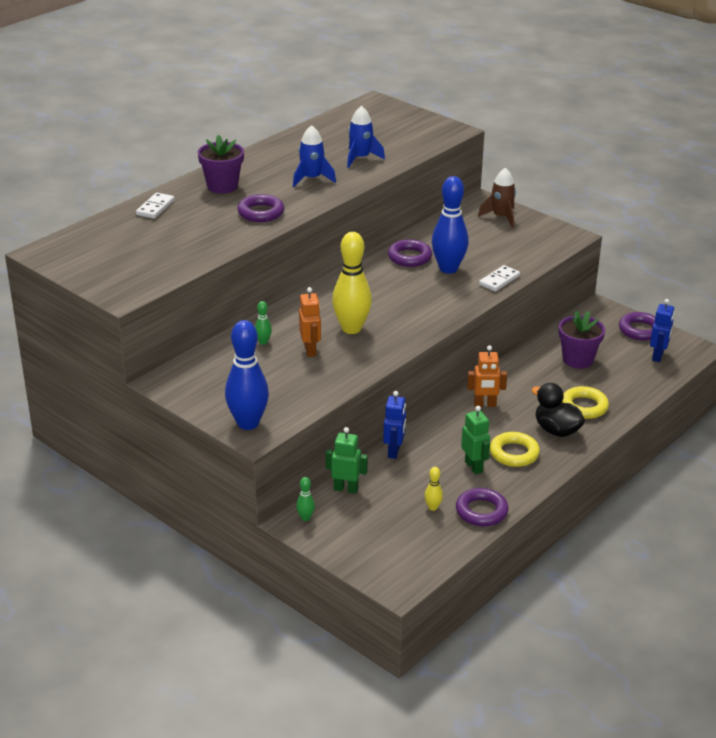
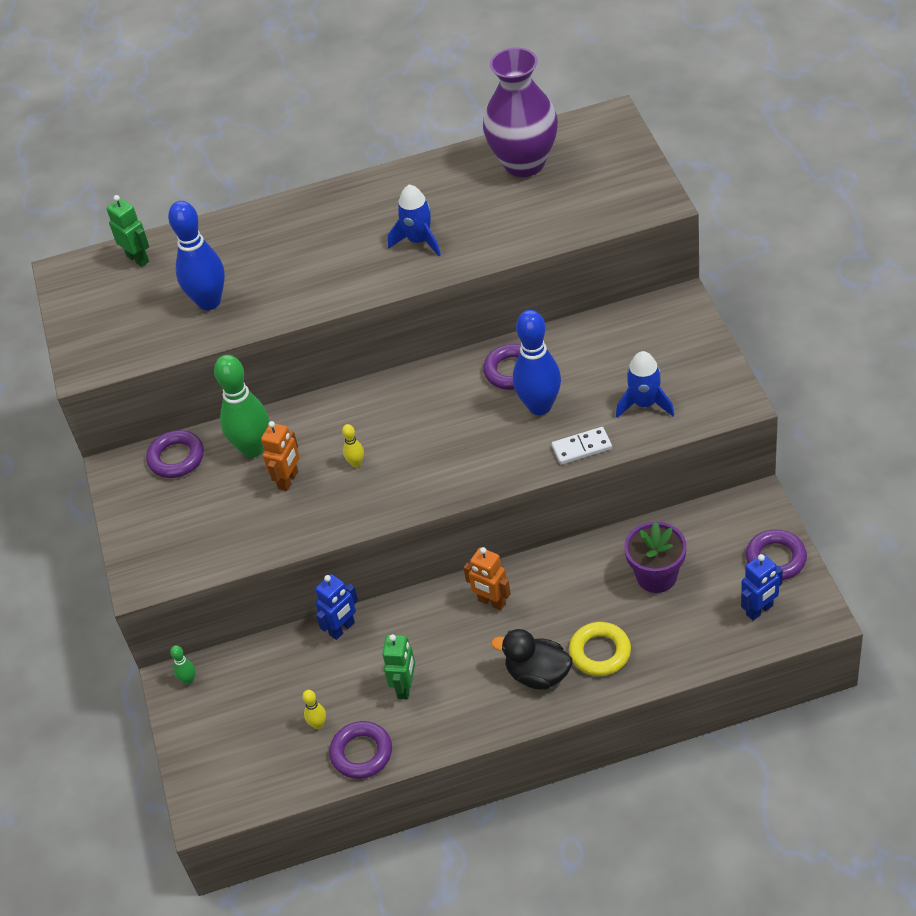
camera: 40 degrees right, 15 degrees up
white domino [136,193,175,219] -> none
purple flower pot [198,135,244,194] -> none
blue bowling pin [225,320,269,430] -> blue bowling pin moved to [168,201,225,310]
purple ring [237,194,284,222] -> purple ring moved to [146,430,204,478]
green bowling pin [255,301,272,345] -> green bowling pin [214,355,269,458], size x2.33
green robot [326,427,368,494] -> green robot moved to [107,195,149,267]
yellow bowling pin [332,232,372,334] -> yellow bowling pin [342,424,364,468], size x0.43
blue rocket [347,106,385,168] -> blue rocket moved to [616,351,674,418]
brown rocket [478,168,516,228] -> none
yellow ring [490,432,540,467] -> none
black duck [532,383,585,437] -> black duck turned 60 degrees counterclockwise [491,629,572,690]
none -> purple vase [483,48,558,177]

